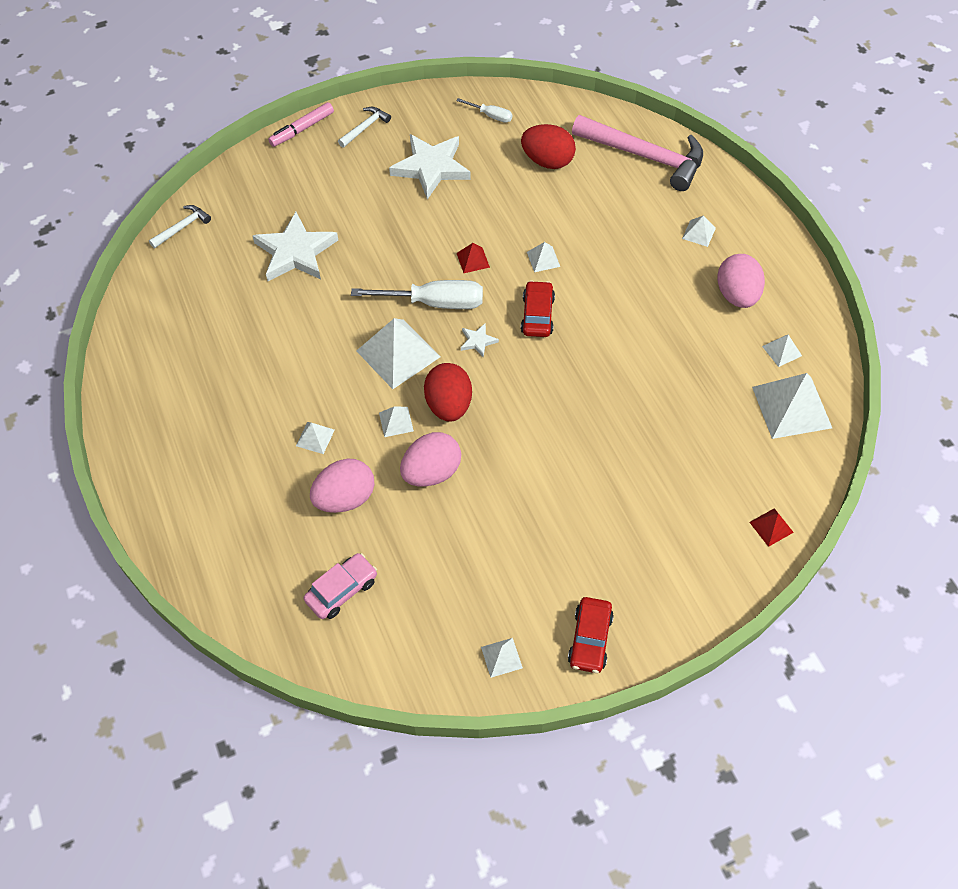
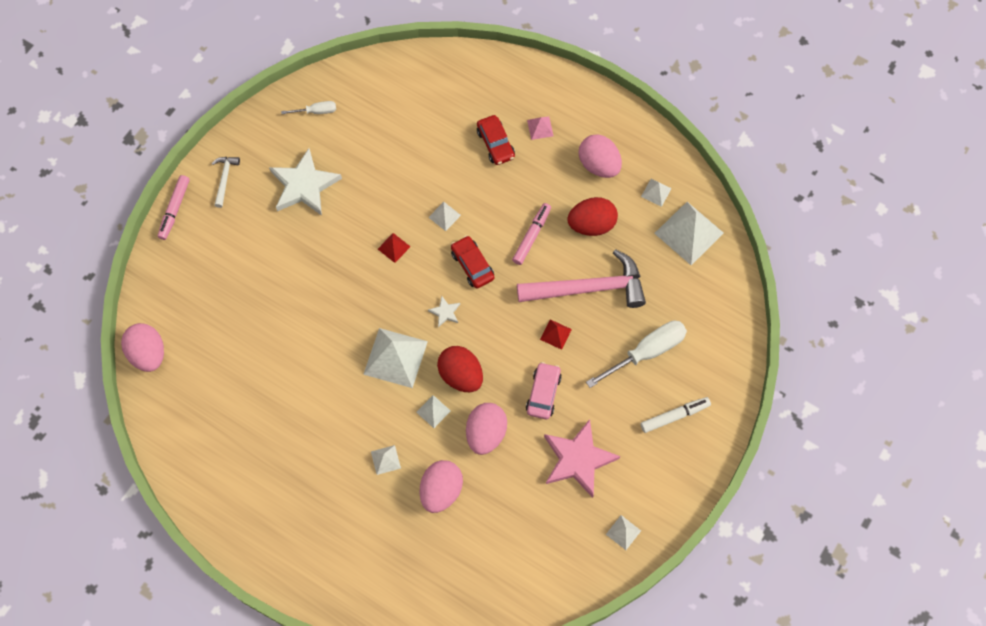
camera: 35 degrees left, 10 degrees up
white hammer [149,205,211,248] -> pink egg [121,323,164,372]
white star [253,212,338,281] -> none
pink car [304,553,377,619] -> pink car moved to [526,362,562,419]
white screwdriver [351,280,483,309] -> white screwdriver moved to [586,321,687,388]
red egg [521,124,576,169] -> red egg moved to [567,197,618,236]
red car [568,597,614,673] -> red car moved to [477,115,515,165]
pink hammer [572,115,703,191] -> pink hammer moved to [517,249,646,308]
white pyramid [682,216,716,247] -> pink pyramid [527,117,554,140]
red pyramid [749,508,794,547] -> red pyramid moved to [540,319,572,350]
none -> pink marker [512,203,551,265]
none -> pink star [544,419,620,498]
none -> white marker [640,397,711,433]

